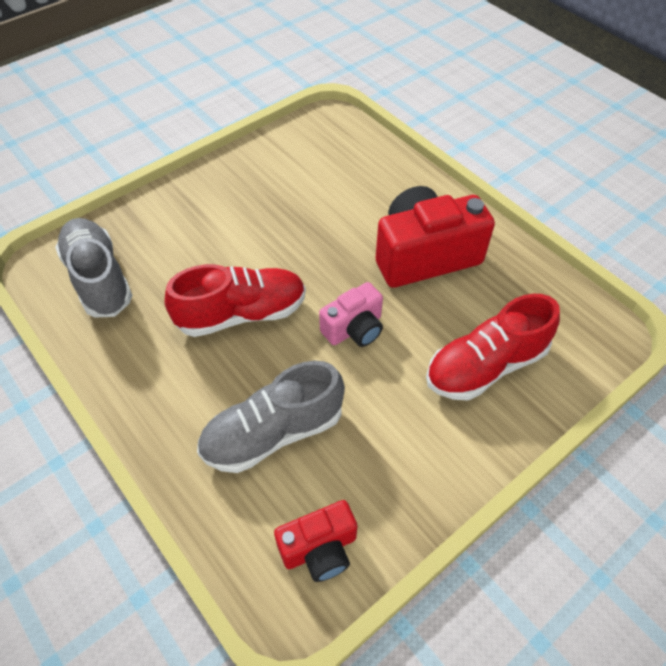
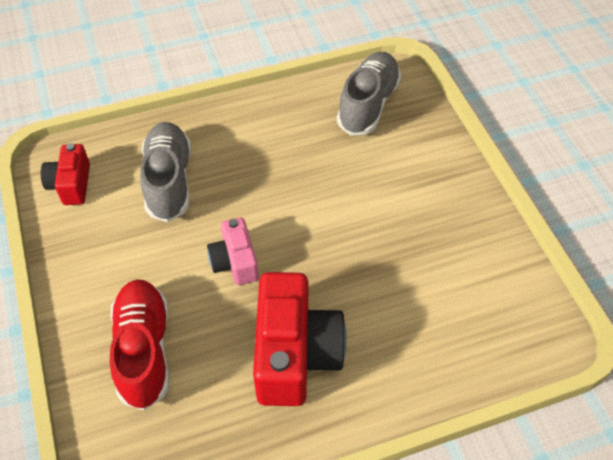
camera: 110 degrees right, 0 degrees up
grey shoe [55,218,133,318] -> grey shoe turned 60 degrees counterclockwise [337,52,401,136]
red shoe [165,264,306,337] -> none

